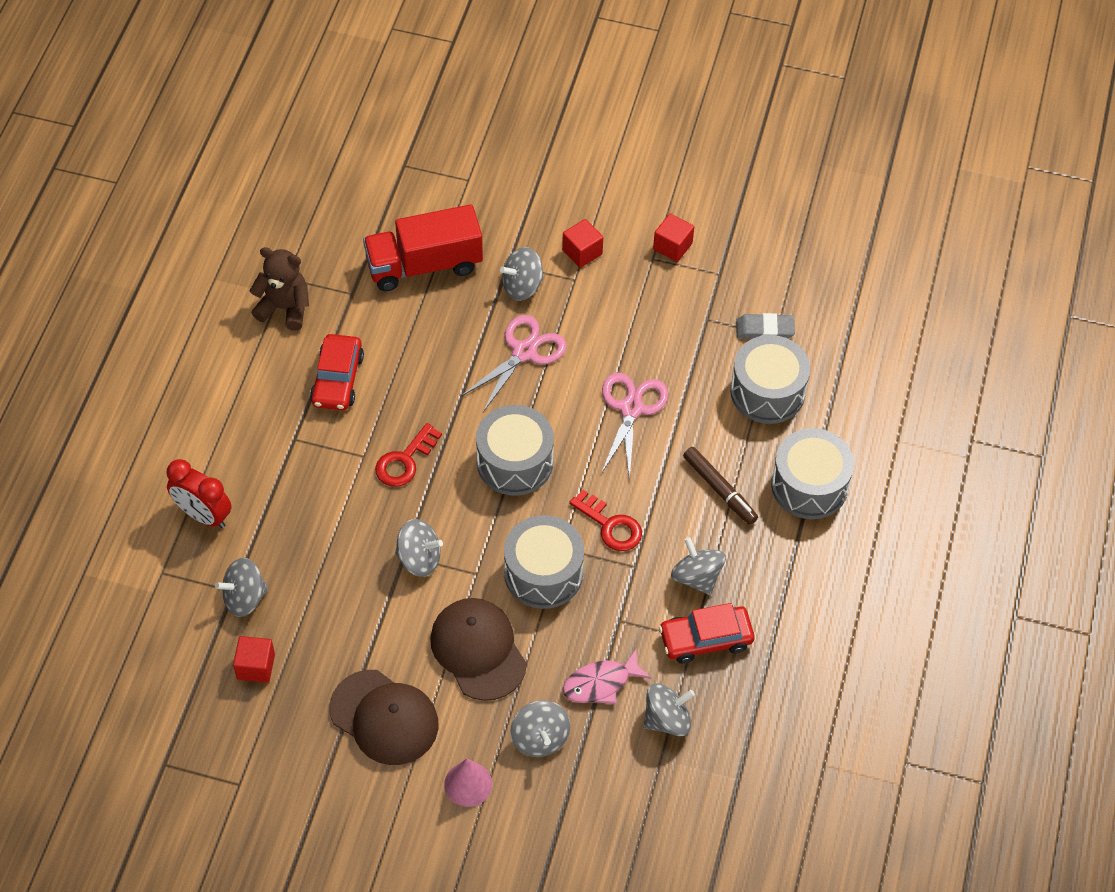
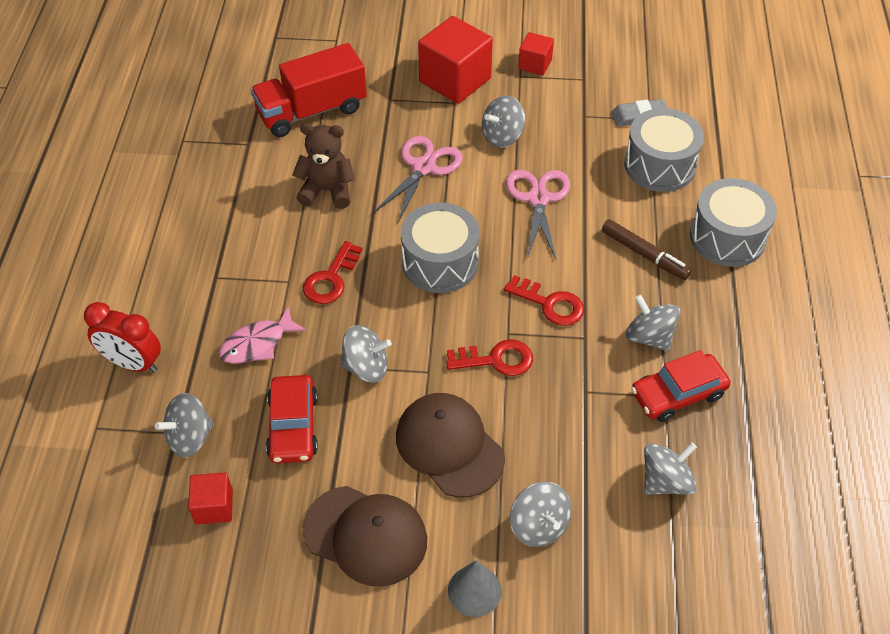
camera: 10 degrees left, 5 degrees down
brown teddy bear [250,247,309,331] -> brown teddy bear moved to [292,123,355,209]
red car [310,334,364,411] -> red car moved to [266,375,318,463]
pink cone [444,758,492,807] -> grey cone [448,560,502,617]
grey spinning top [500,247,544,301] -> grey spinning top moved to [482,96,525,148]
grey drum [504,515,584,609] -> red key [446,339,533,376]
red cube [562,219,603,268] -> red cube [418,16,493,104], size x1.91
pink fish [563,649,651,704] -> pink fish moved to [219,307,307,364]

